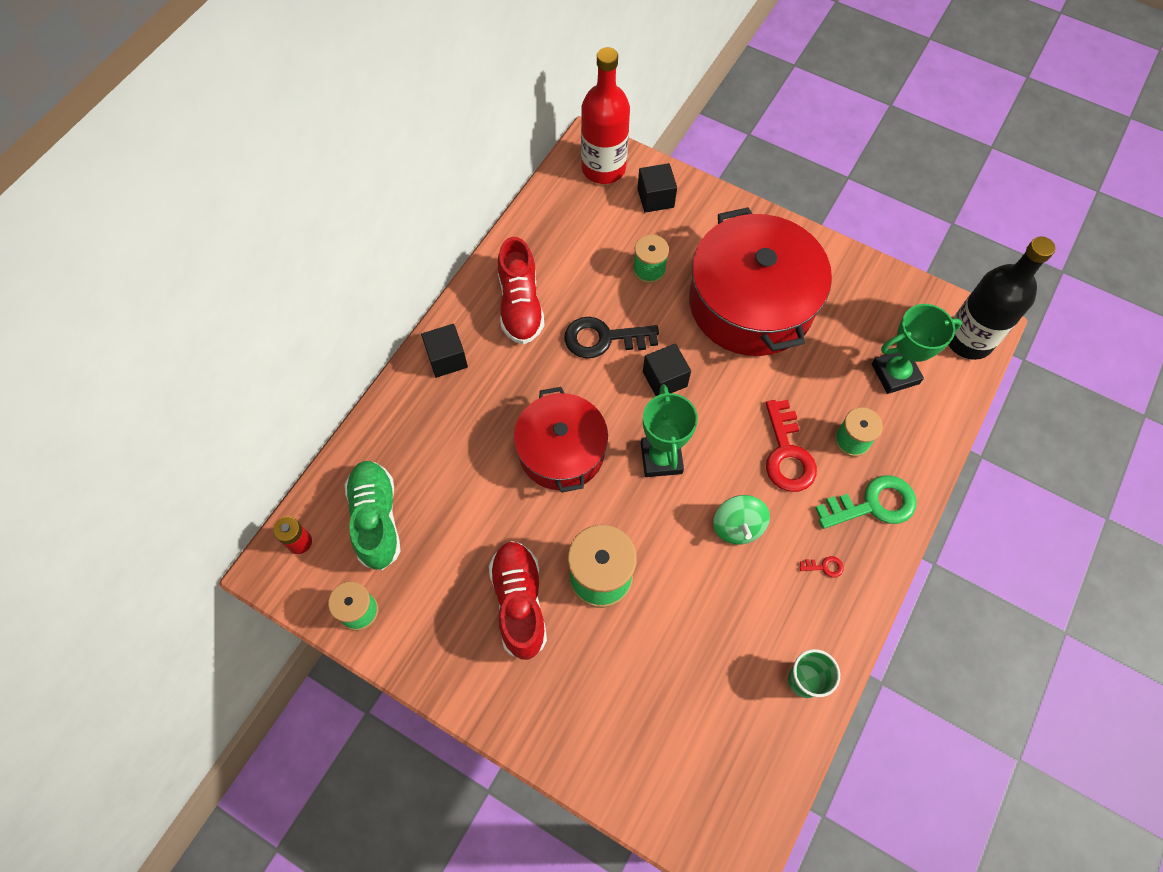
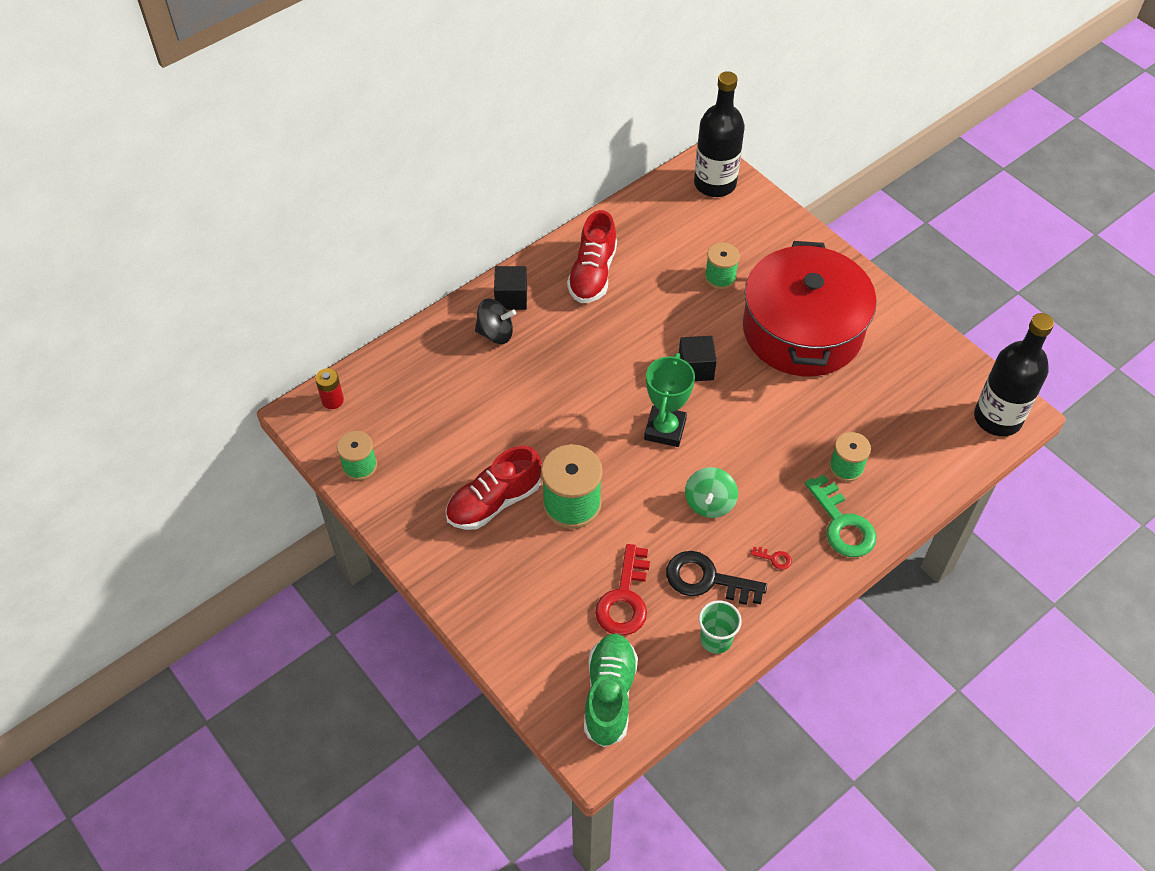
camera: 20 degrees right, 10 degrees down
green shoe [345,461,401,570] -> green shoe moved to [584,634,638,747]
red shoe [489,541,547,660] -> red shoe turned 135 degrees counterclockwise [446,446,541,530]
red pot [514,387,608,493] -> none
black key [564,317,659,358] -> black key moved to [666,551,767,605]
red bottle [581,47,630,184] -> black bottle [694,71,745,197]
black cube [637,163,677,213] -> none
red key [766,400,817,492] -> red key moved to [595,544,650,636]
green key [815,476,917,529] -> green key turned 60 degrees clockwise [805,475,877,557]
green trophy [872,304,962,394] -> none
none -> black spinning top [475,298,516,344]

